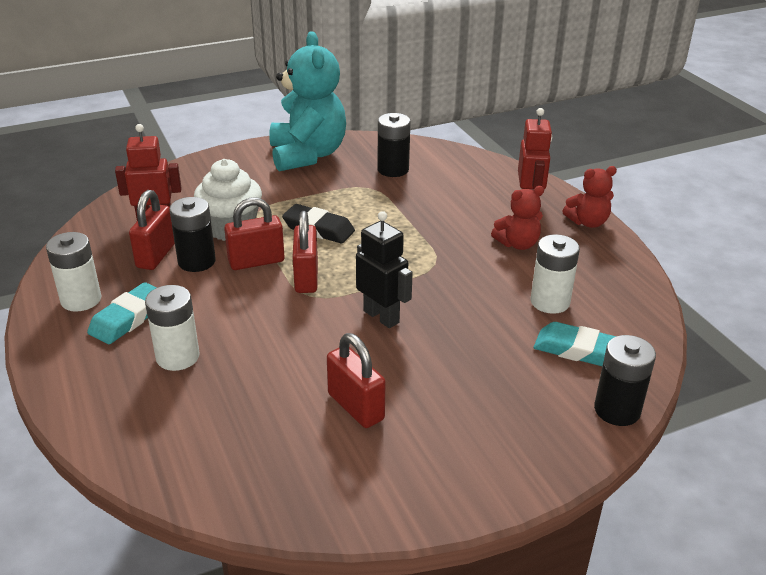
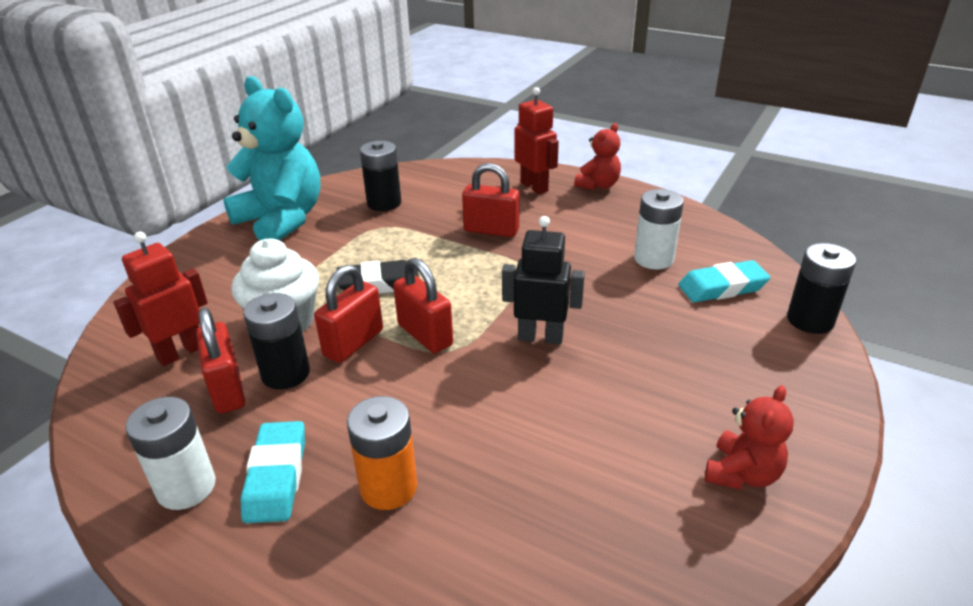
camera: 35 degrees left, 0 degrees up
white battery [145,285,200,371] -> orange battery [347,396,417,510]
red padlock [327,333,386,428] -> red padlock moved to [462,163,520,237]
red teddy bear [491,186,544,250] -> red teddy bear moved to [705,385,794,490]

